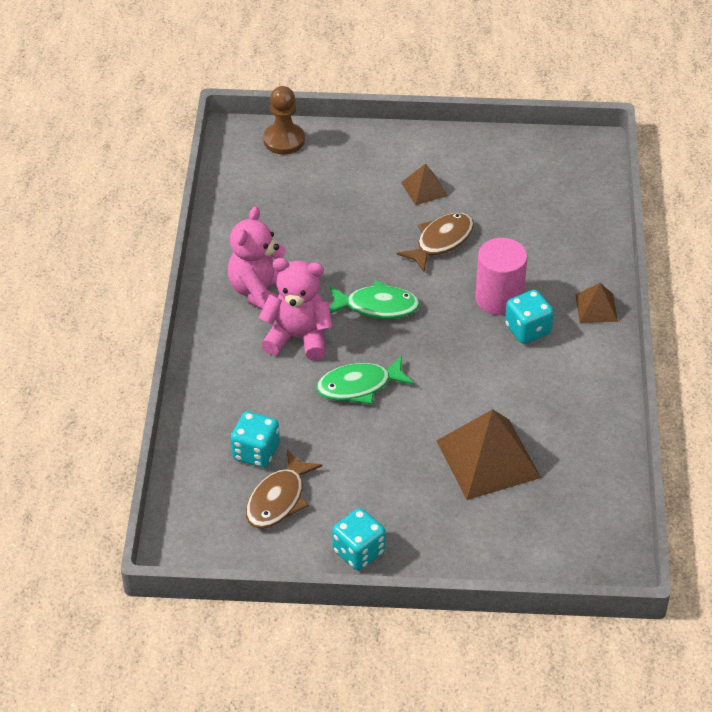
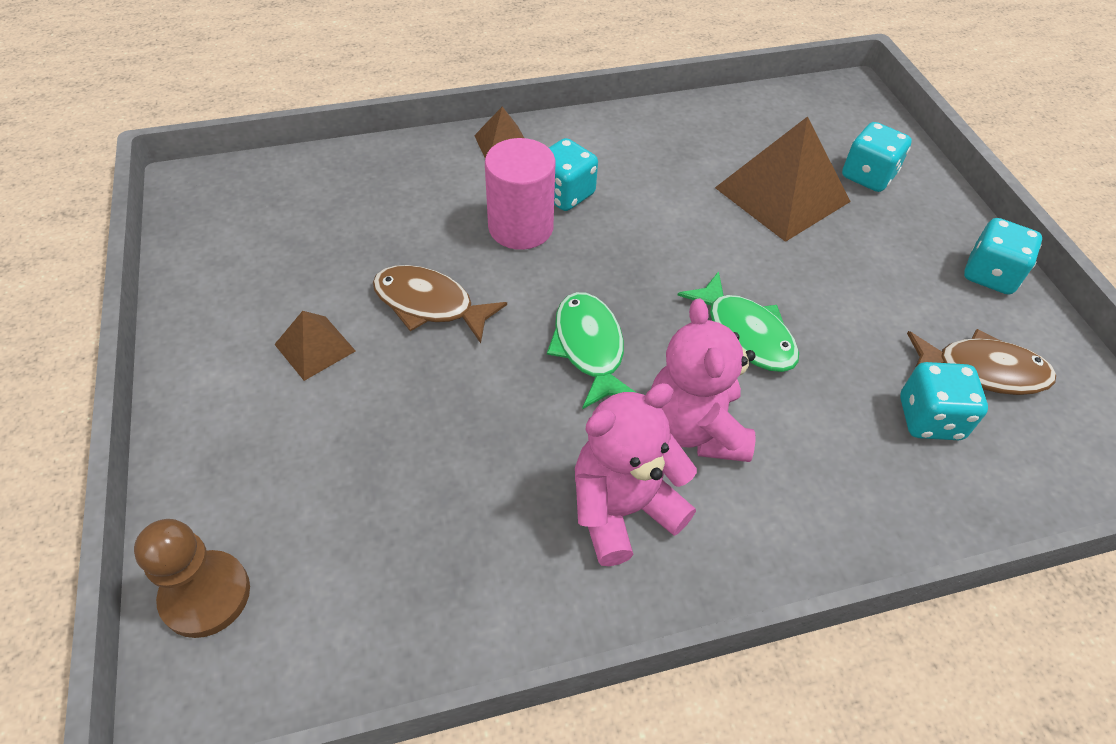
camera: 110 degrees left, 5 degrees up
pink teddy bear [228,206,286,310] -> pink teddy bear turned 150 degrees clockwise [575,383,697,566]
none -> turquoise dice [842,122,912,192]

